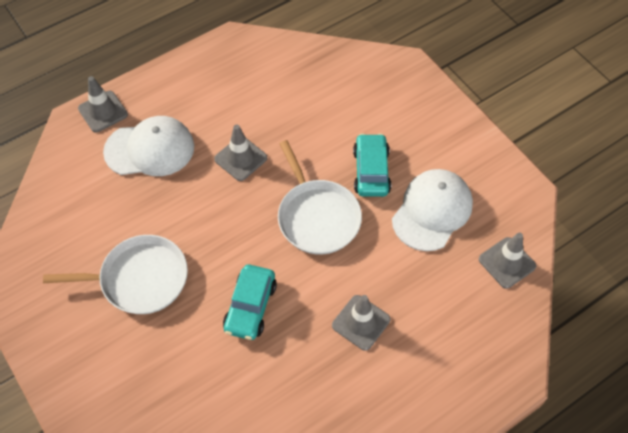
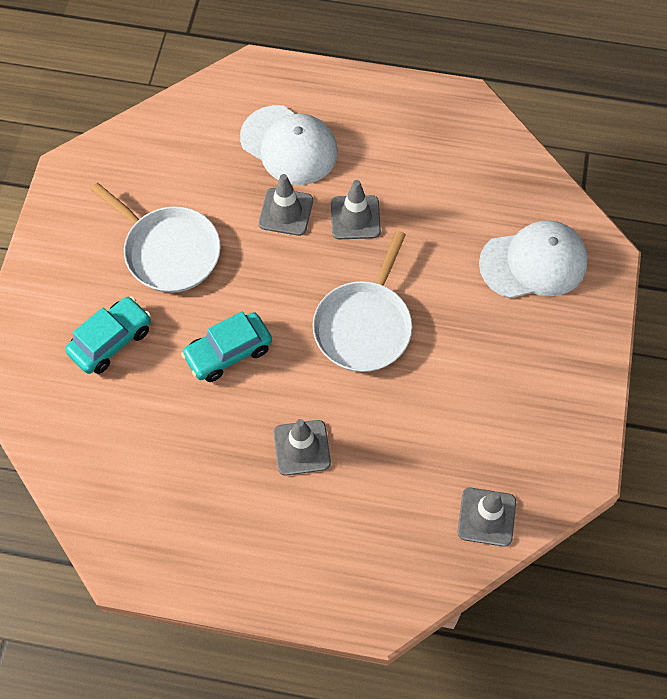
camera: 45 degrees right, 5 degrees up
grey traffic cone [78,76,128,132] -> grey traffic cone moved to [259,174,313,236]
turquoise car [353,133,391,197] -> turquoise car moved to [65,296,151,374]
white cap [392,169,473,251] -> white cap moved to [479,220,588,298]

